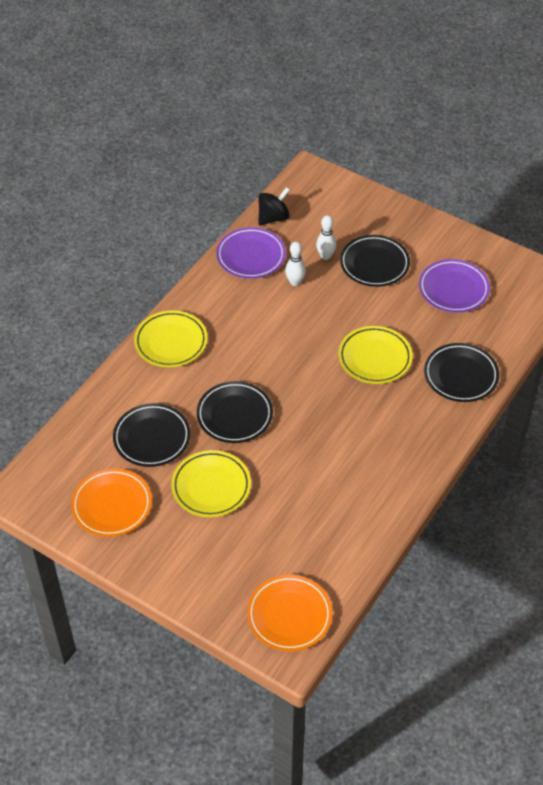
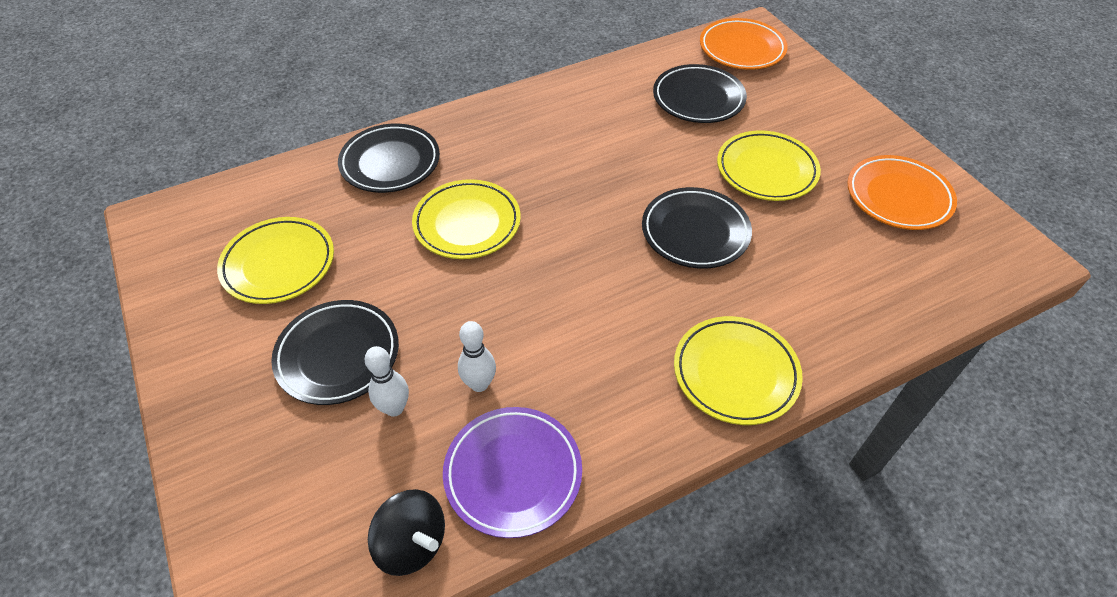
camera: 150 degrees left, 0 degrees up
black plate [113,403,190,467] -> black plate moved to [653,64,747,123]
black spinning top [258,187,290,226] -> black spinning top turned 135 degrees counterclockwise [368,489,445,576]
purple plate [419,259,490,313] -> yellow plate [217,217,334,304]

